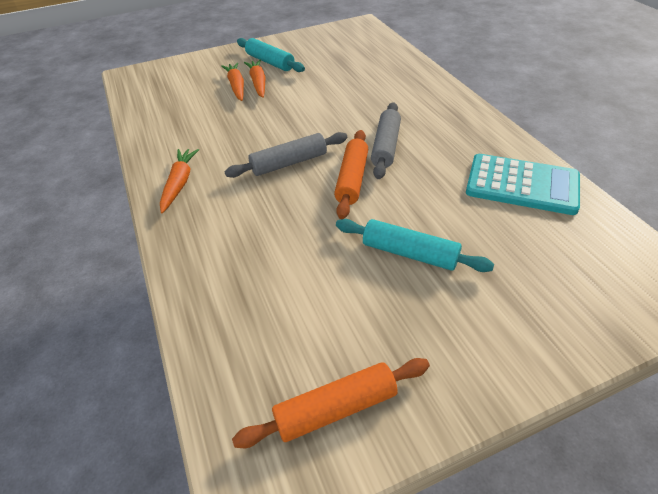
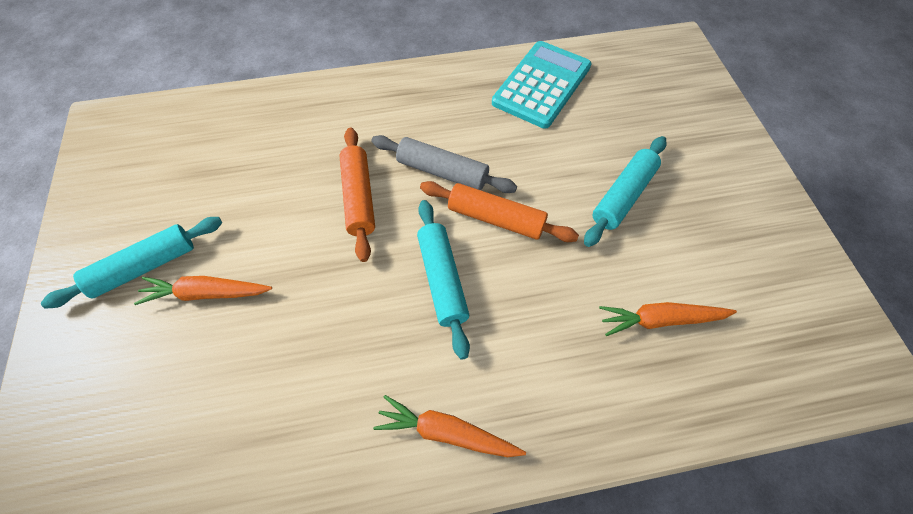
camera: 80 degrees left, 15 degrees up
orange carrot [221,63,244,101] -> orange carrot moved to [599,302,737,336]
grey rolling pin [224,132,347,178] -> turquoise rolling pin [417,200,470,360]
orange rolling pin [232,358,430,448] -> orange rolling pin moved to [339,128,375,262]

